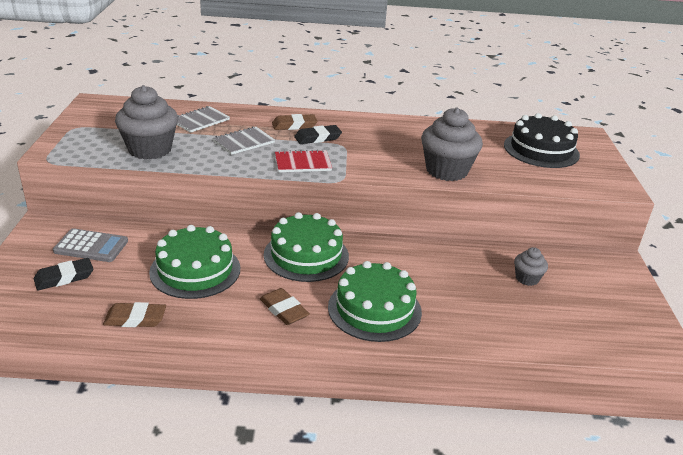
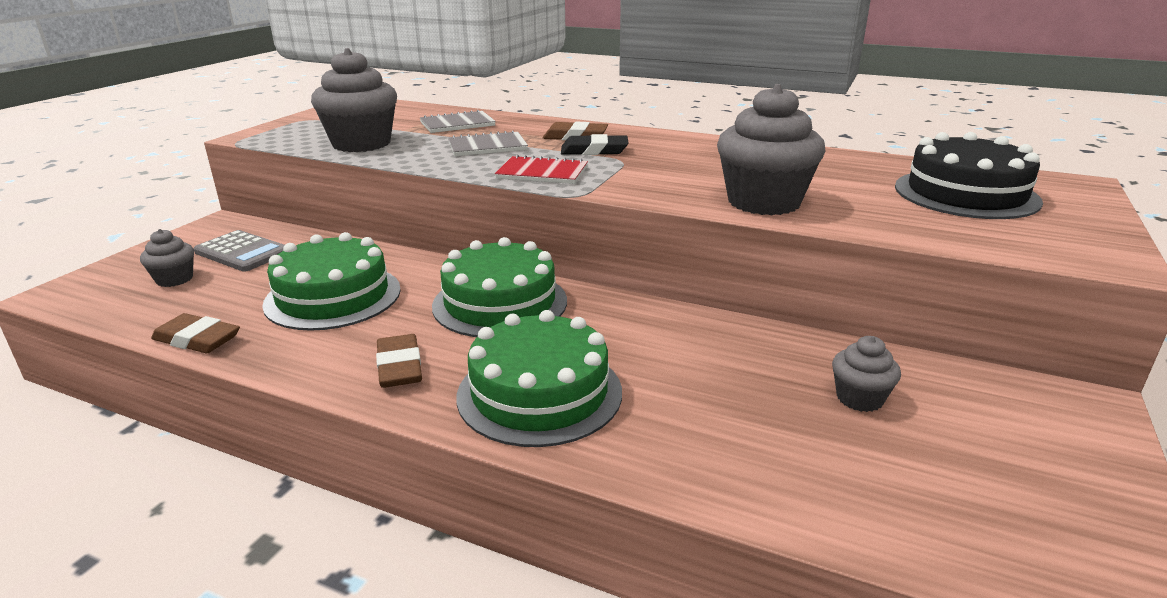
camera: 25 degrees right, 5 degrees down
black eraser [34,258,93,290] -> grey cupcake [140,229,194,287]

